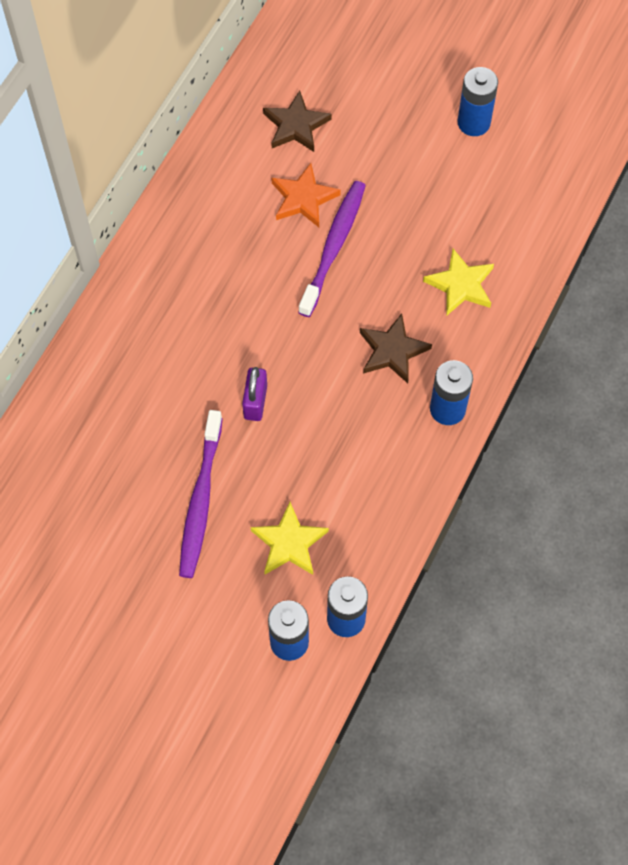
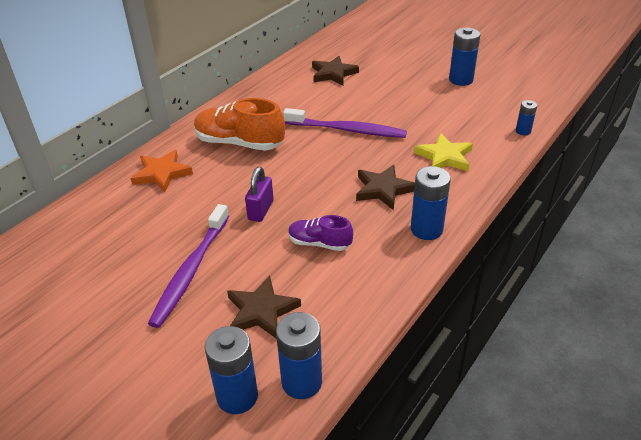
camera: 10 degrees right, 25 degrees down
yellow star [250,502,329,575] -> brown star [227,275,301,339]
orange star [271,163,341,227] -> orange star moved to [130,150,193,192]
purple toothbrush [298,181,366,317] -> purple toothbrush turned 75 degrees clockwise [283,108,407,138]
none -> orange shoe [194,98,285,151]
none -> purple shoe [288,215,353,251]
none -> blue battery [516,100,537,135]

